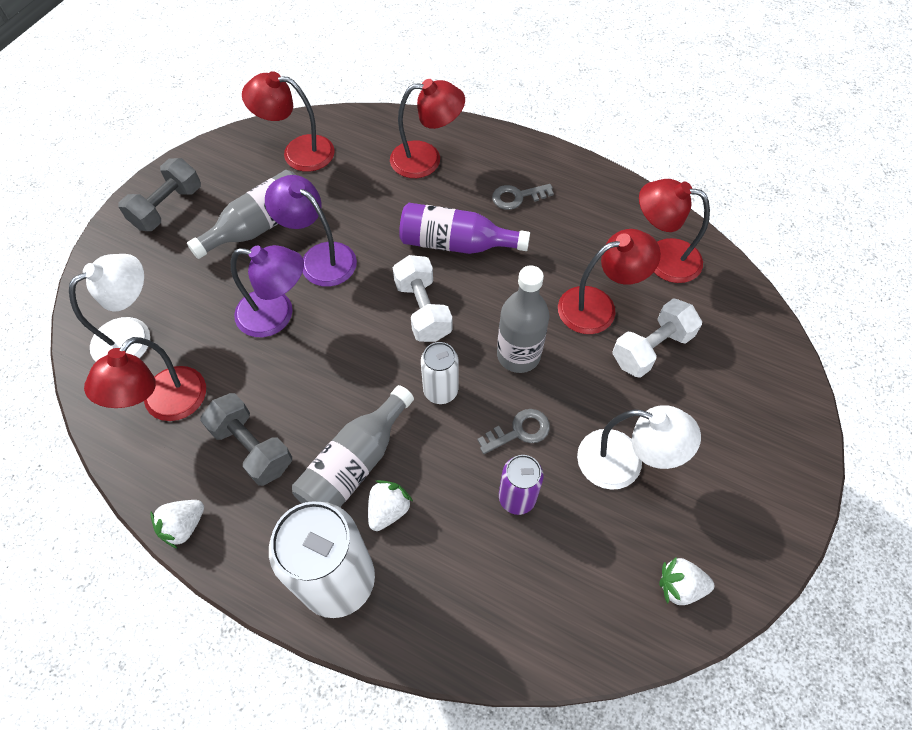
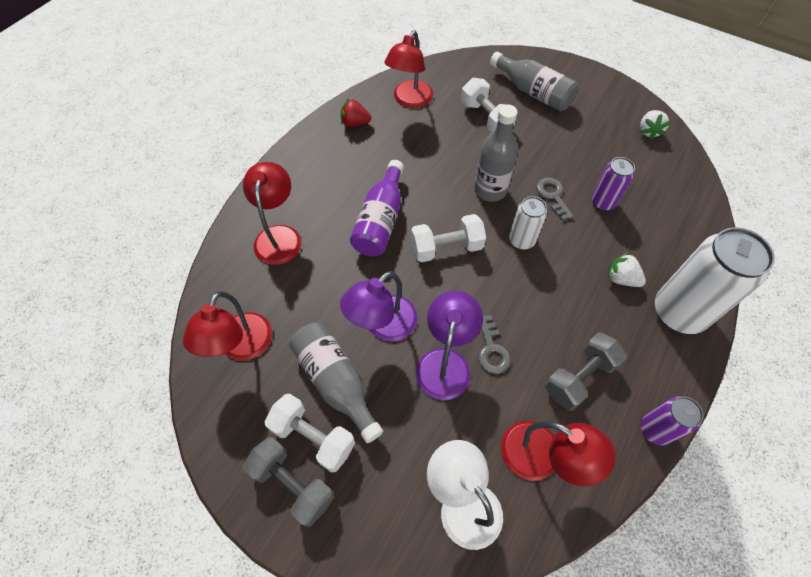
camera: 85 degrees left, 0 degrees up
white strawberry [150,500,204,549] -> purple can [641,397,703,445]
grey bottle [292,385,414,507] -> grey bottle moved to [490,52,578,111]
grey key [492,184,554,210] -> grey key moved to [478,315,510,374]
red lamp [558,229,661,334] -> none
white lamp [577,405,701,490] -> none
none -> white dumbbell [265,393,355,473]
none -> red strawberry [340,98,371,127]

